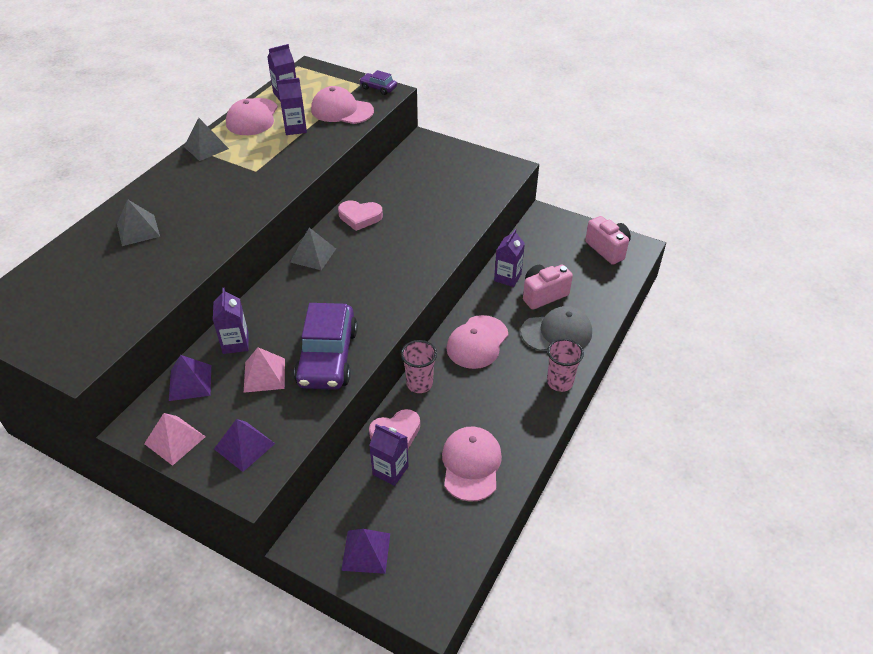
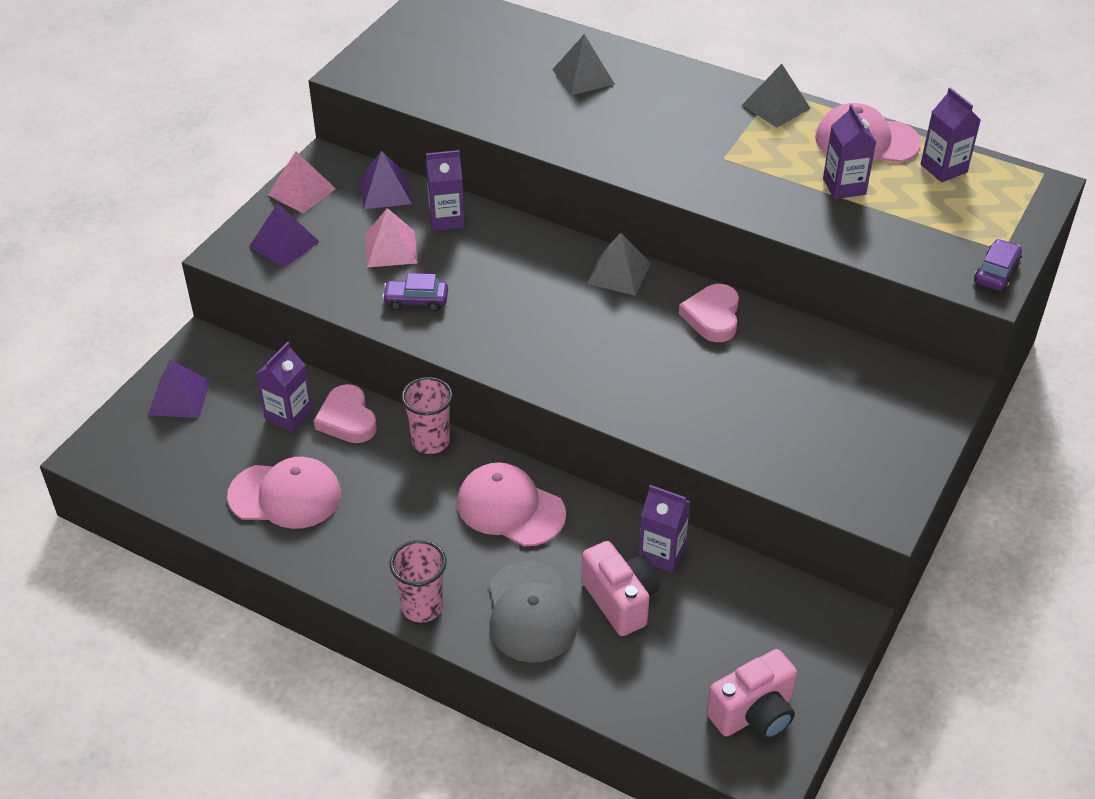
camera: 90 degrees right, 0 degrees up
purple car [294,303,358,390] -> purple car [382,273,448,311], size x0.46
pink cap [311,86,374,124] -> none

